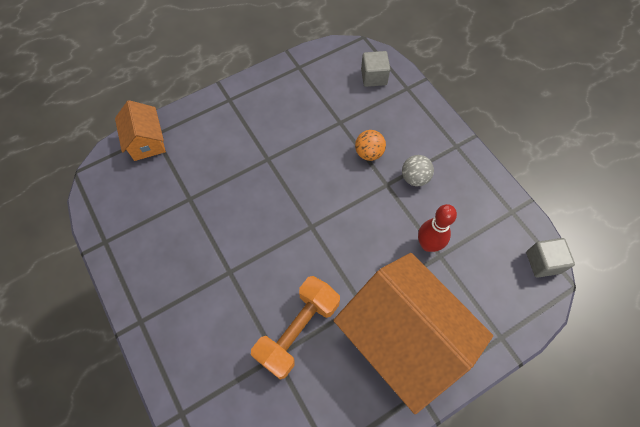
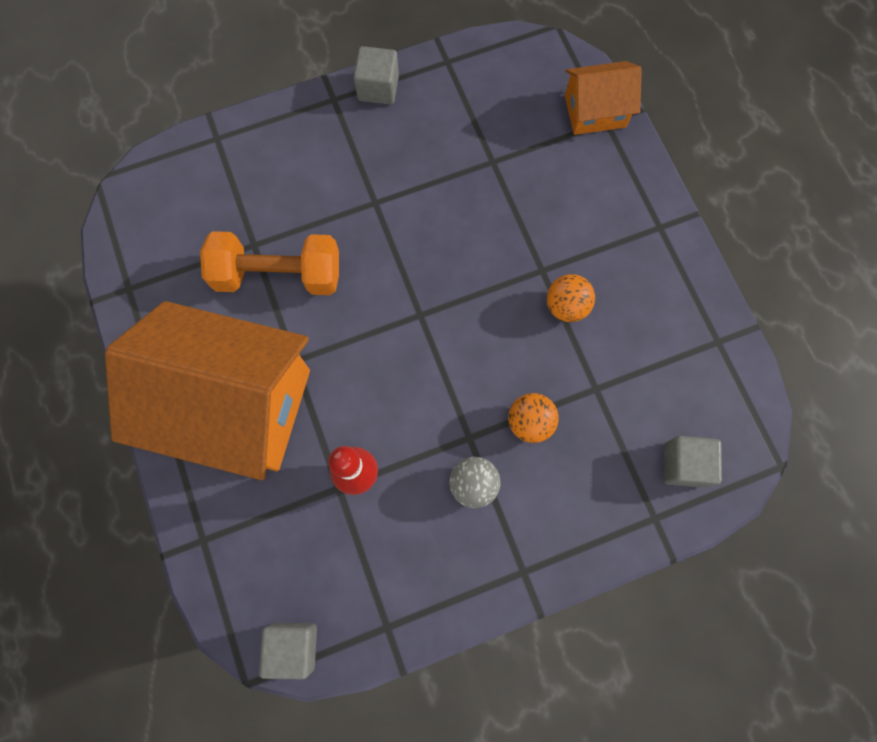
camera: 100 degrees right, 10 degrees up
orange dumbbell [251,276,340,380] -> orange dumbbell turned 45 degrees counterclockwise [200,231,339,295]
orange house [333,253,493,414] -> orange house turned 45 degrees clockwise [105,301,310,480]
none -> grey cube [354,46,399,105]
none -> orange ball [547,274,595,322]

